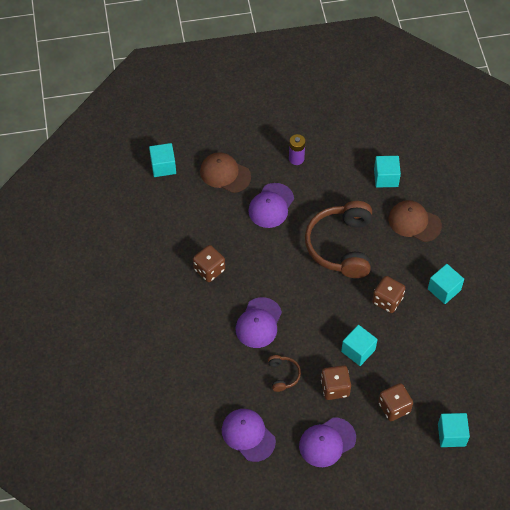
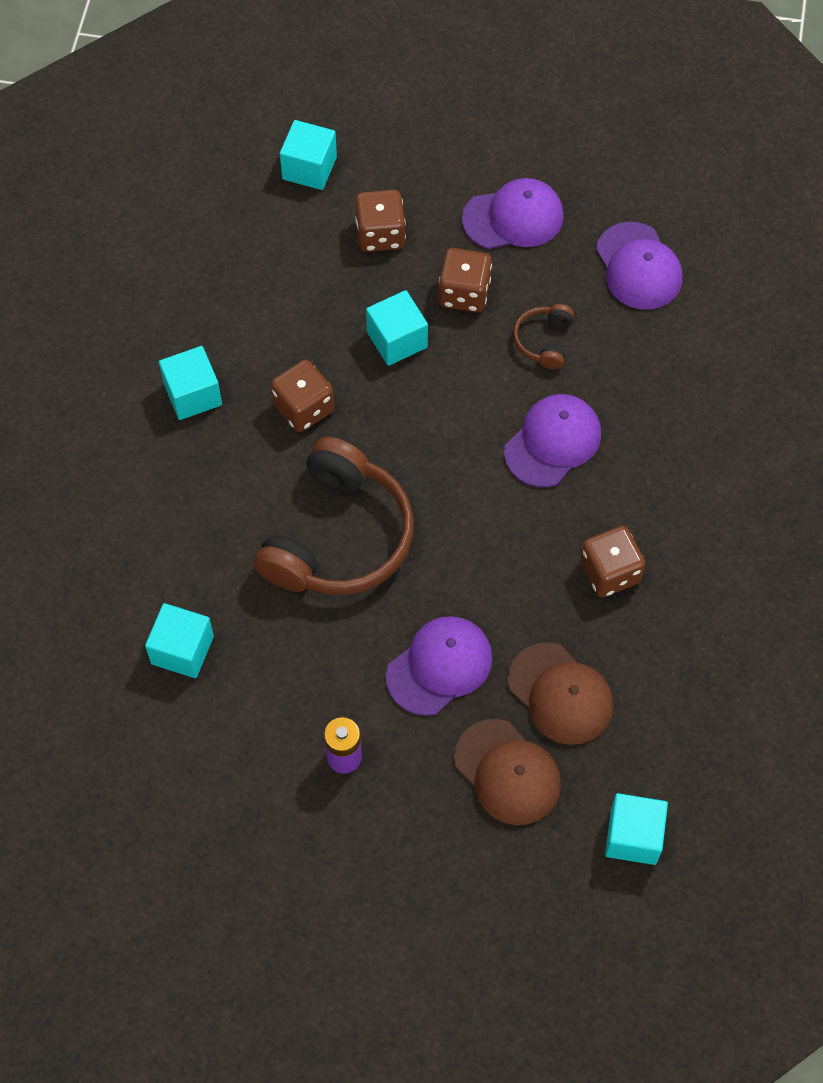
camera: 160 degrees left, 5 degrees up
brown cap [388,200,442,242] -> brown cap moved to [508,643,613,745]

